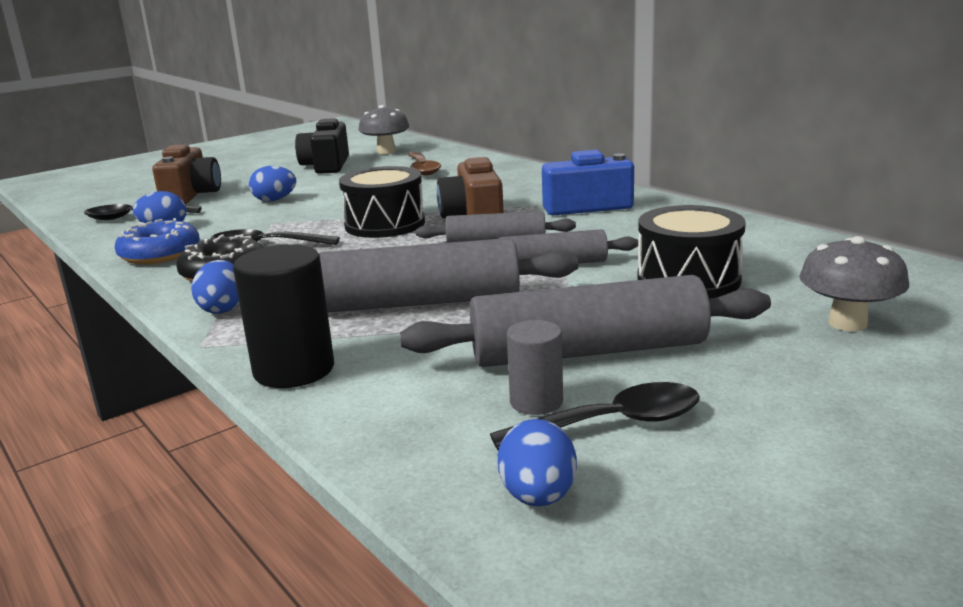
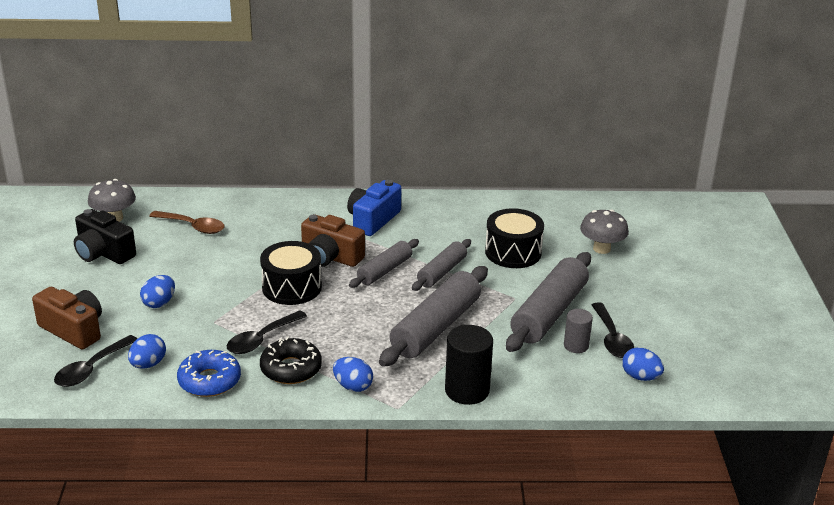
camera: 55 degrees left, 10 degrees up
black spoon [490,382,700,451] -> black spoon turned 150 degrees clockwise [592,302,634,358]

